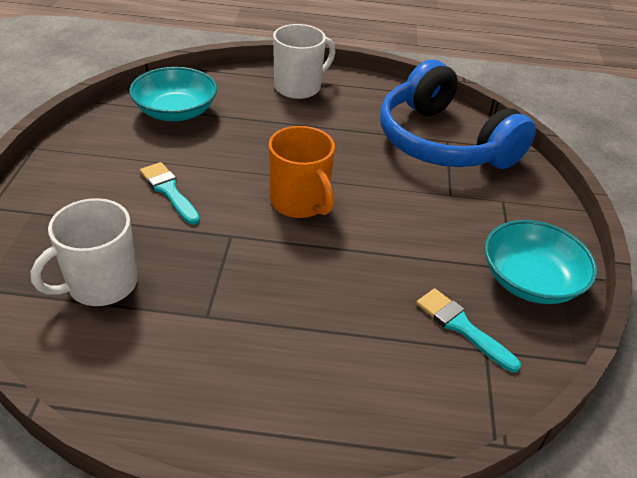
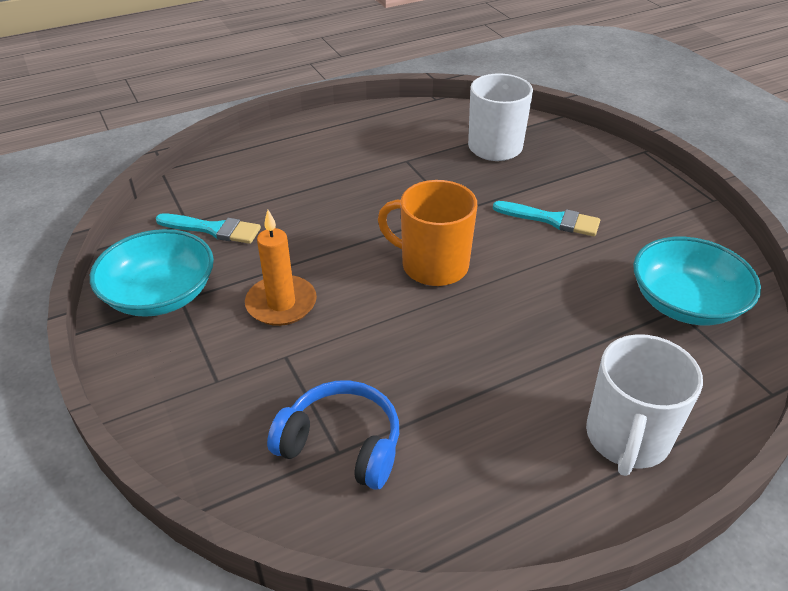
camera: 150 degrees right, 0 degrees up
blue headphones [380,60,536,169] -> blue headphones [267,380,399,490], size x0.52
none -> orange candle [245,210,317,326]

